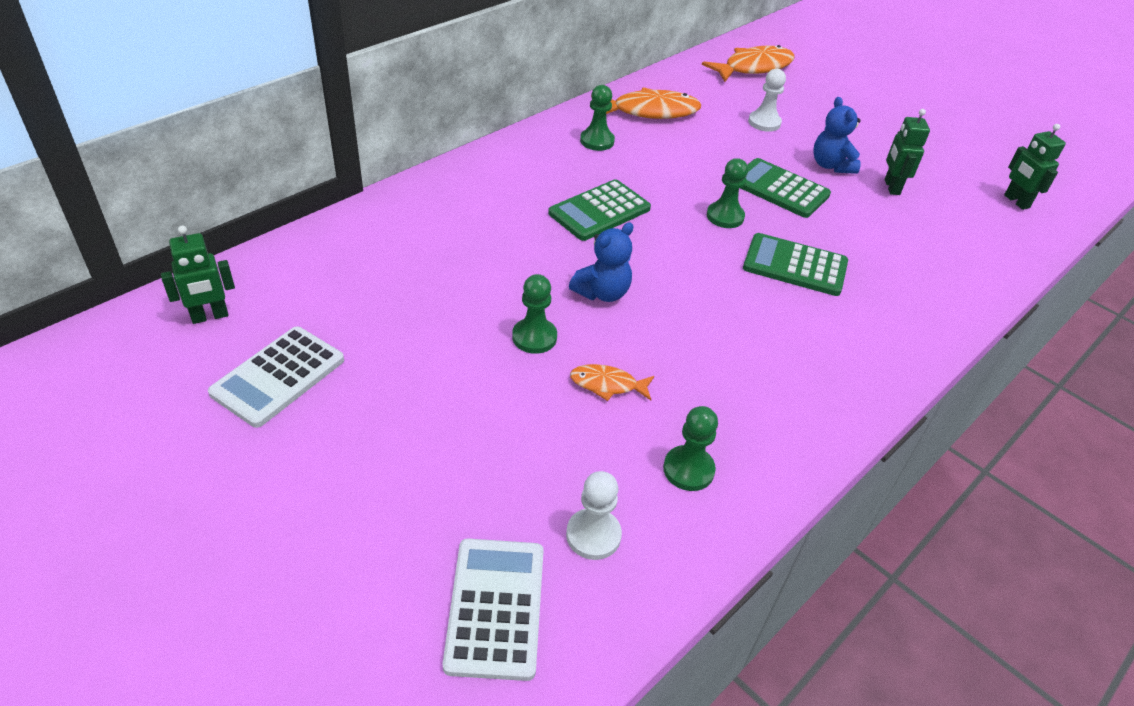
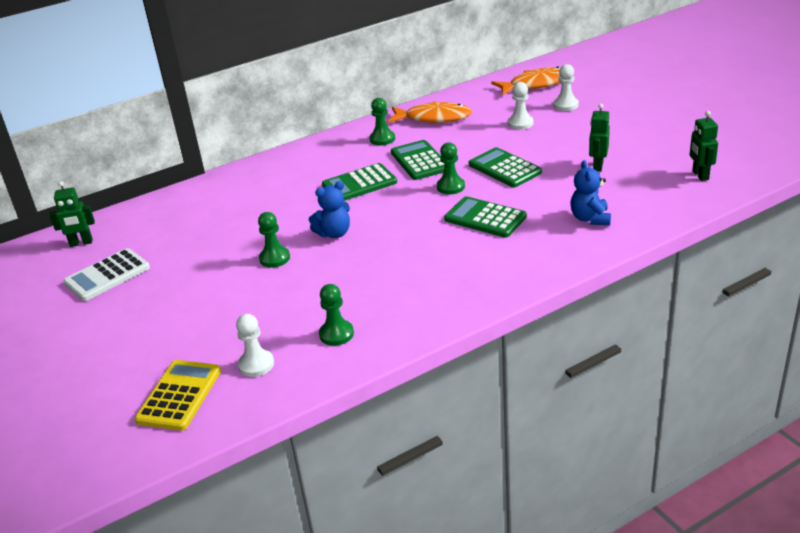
camera: 20 degrees right, 10 degrees down
white calculator [443,539,544,681] -> yellow calculator [135,360,221,431]
orange fish [570,364,654,401] -> none
blue teddy bear [813,97,861,174] -> blue teddy bear moved to [570,160,611,225]
none -> green calculator [391,140,445,180]
none -> white pawn [553,64,579,111]

